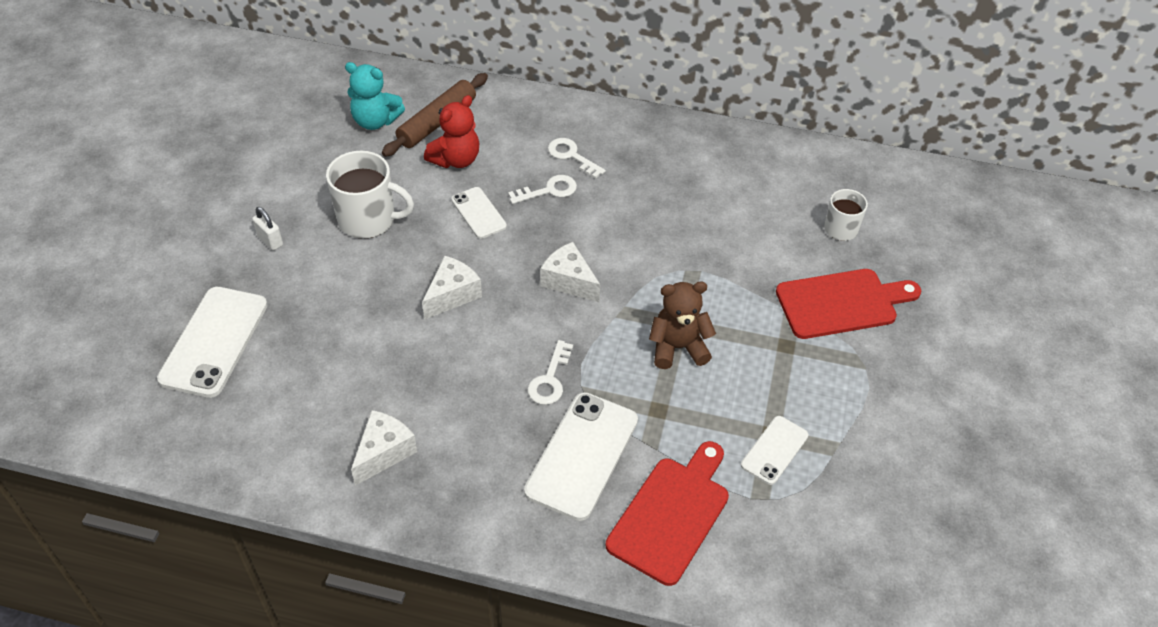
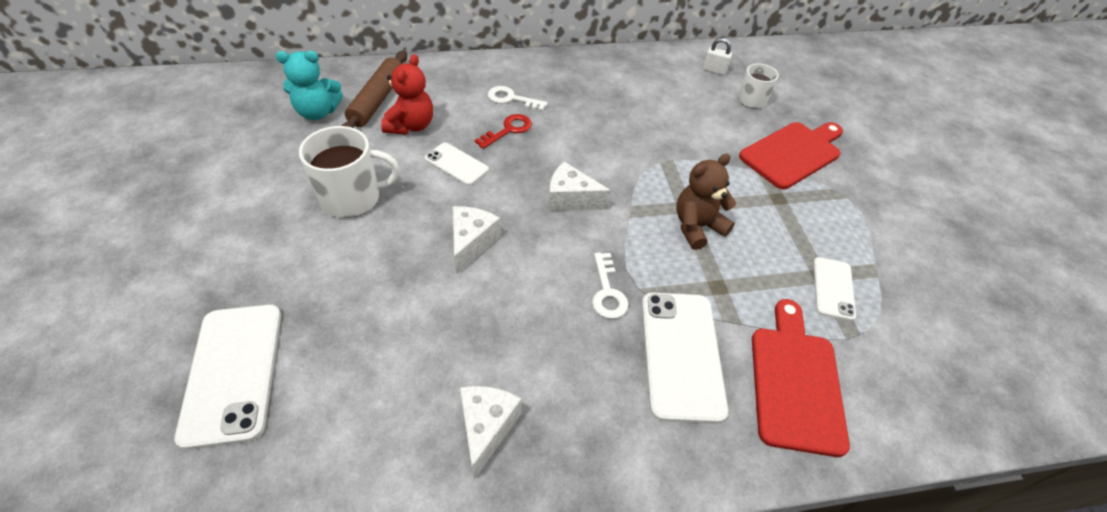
camera: 25 degrees left, 0 degrees up
white padlock [252,207,283,251] -> white padlock moved to [703,38,732,75]
white key [508,175,577,204] -> red key [475,114,532,149]

